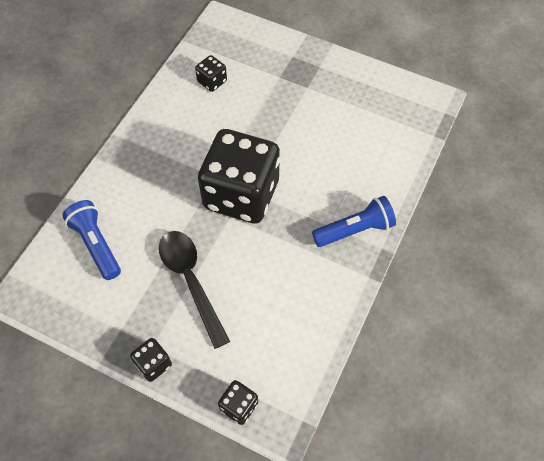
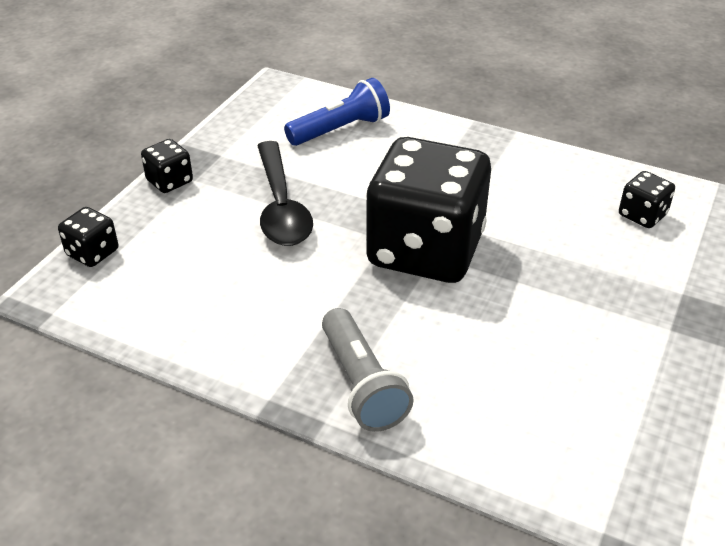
camera: 90 degrees right, 20 degrees down
black spoon [159,231,230,349] -> black spoon turned 105 degrees clockwise [257,141,313,246]
blue flashlight [312,196,396,247] -> grey flashlight [322,308,414,432]

